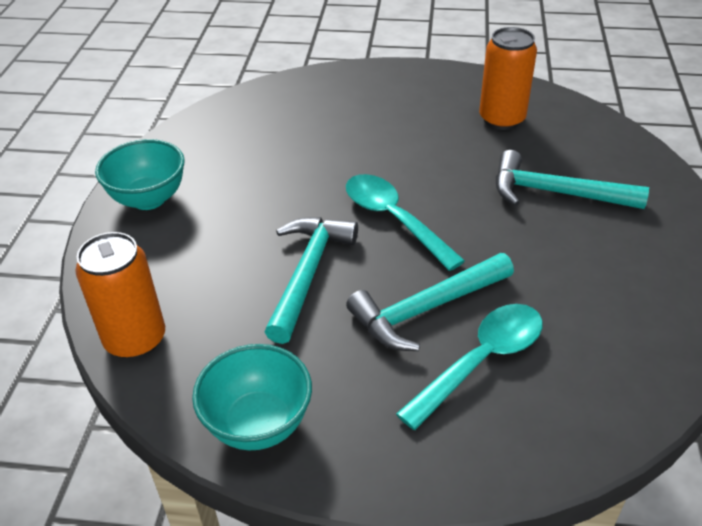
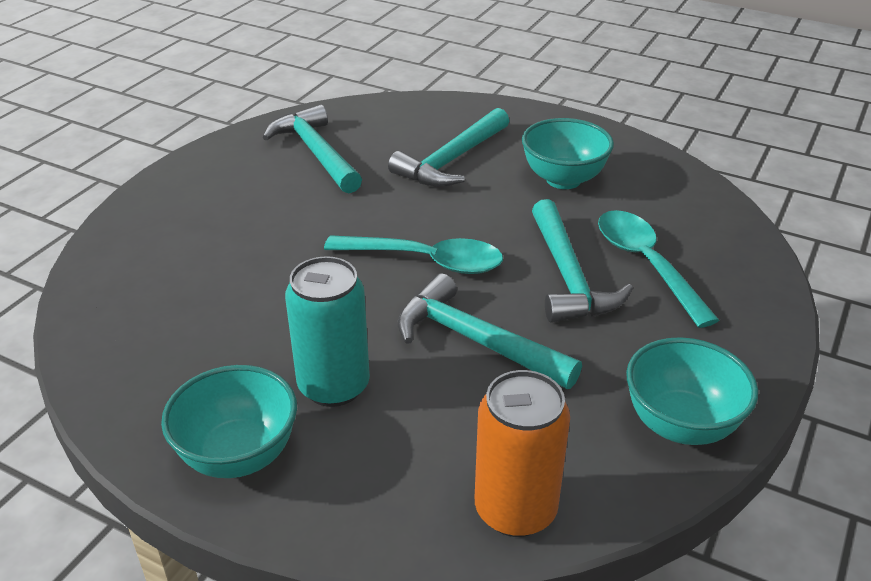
camera: 70 degrees left, 5 degrees down
turquoise spoon [346,174,465,271] -> turquoise spoon turned 150 degrees counterclockwise [324,235,503,274]
orange can [479,27,537,130] -> turquoise hammer [263,104,362,193]
none -> turquoise can [285,256,370,407]
none -> turquoise bowl [522,118,614,189]

